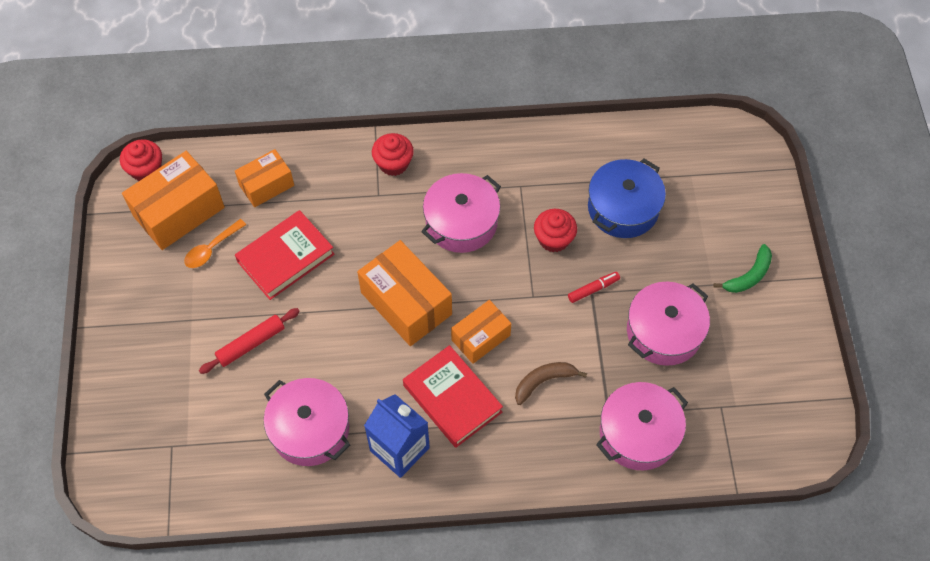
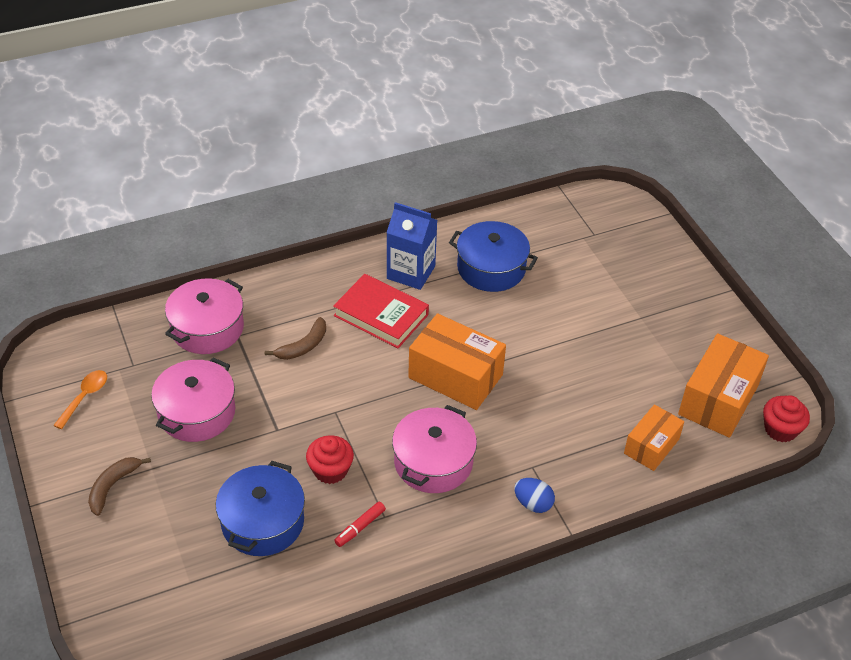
camera: 160 degrees right, 15 degrees down
orange spoon [184,219,246,268] -> orange spoon moved to [53,370,107,429]
red rolling pin [199,308,300,374] -> none
red book [235,210,335,300] -> none
pink pot [264,378,350,466] -> blue pot [449,221,538,292]
red cupcake [372,133,414,176] -> blue egg [514,478,555,513]
orange box [451,300,511,364] -> none
red marker [568,272,620,303] -> red marker moved to [334,502,386,547]
green banana [713,244,772,293] -> brown banana [88,457,151,516]

